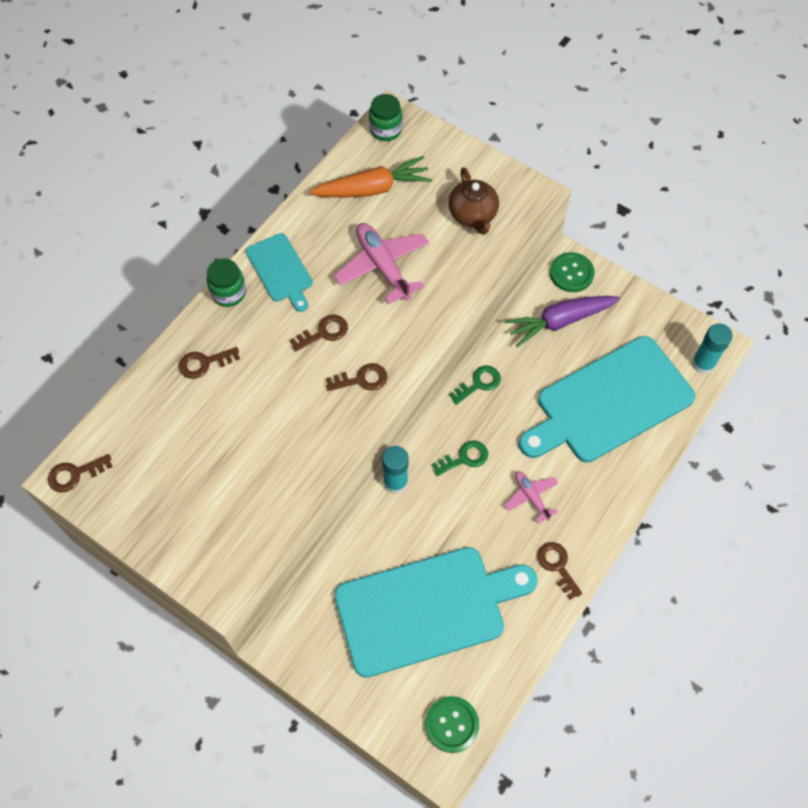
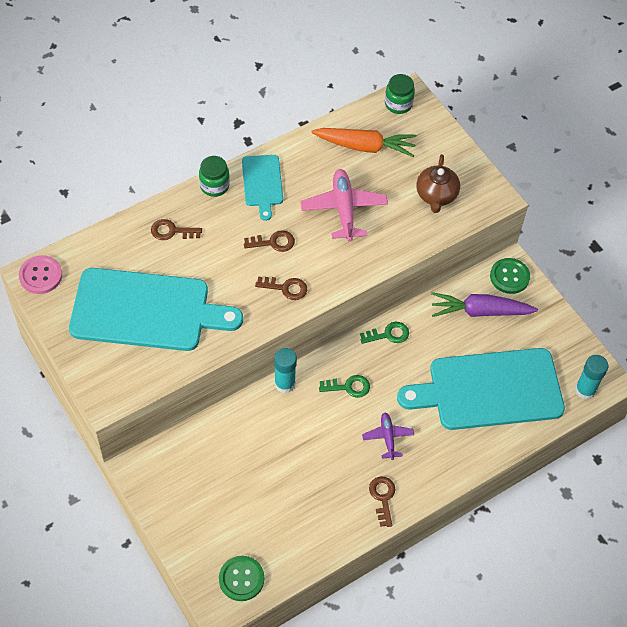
camera: 20 degrees right, 5 degrees down
brown key [48,454,113,493] -> pink button [19,255,62,294]
turquoise cutting board [335,547,538,678] -> turquoise cutting board moved to [69,268,243,351]
pink plane [504,471,558,523] -> purple plane [362,412,414,460]

